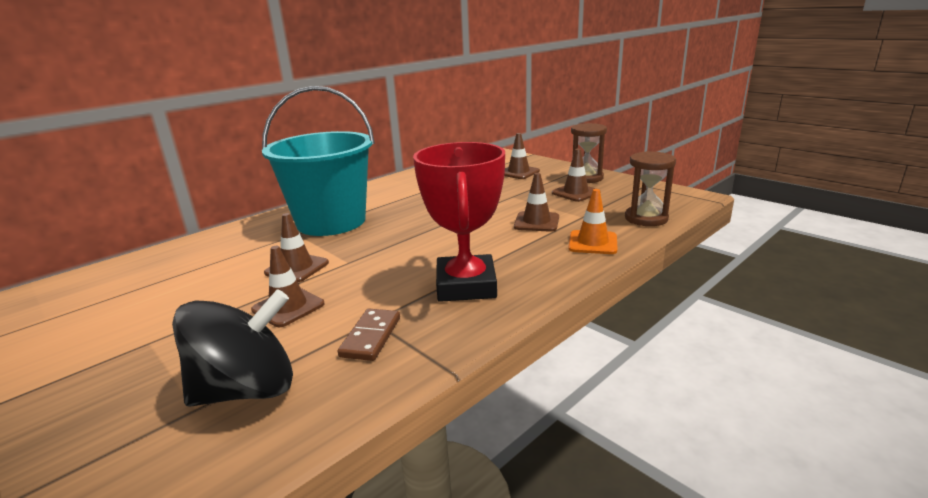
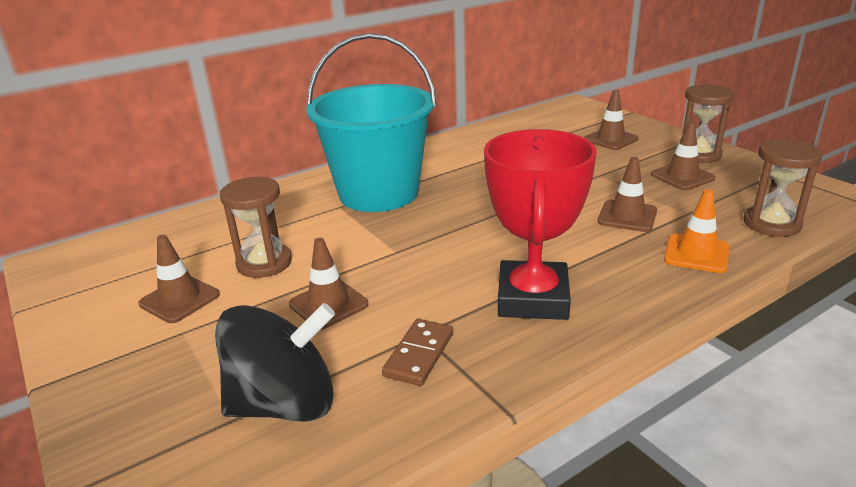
camera: 10 degrees right, 5 degrees up
brown traffic cone [264,213,329,282] -> brown traffic cone moved to [138,234,220,323]
none -> brown hourglass [220,177,292,278]

